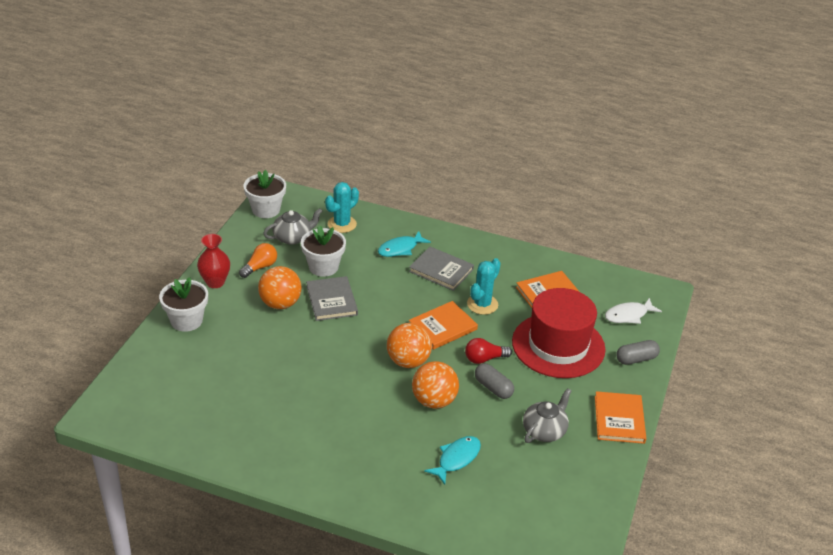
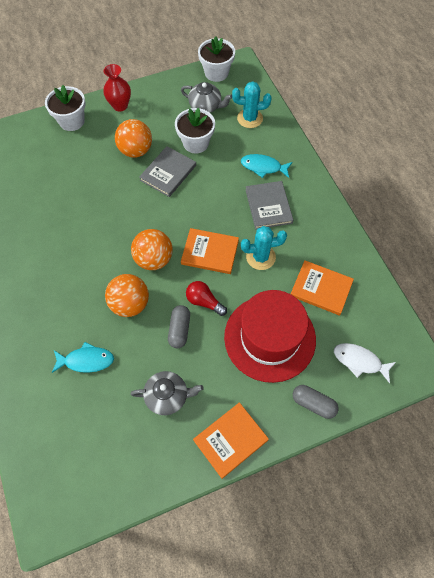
camera: 50 degrees right, 25 degrees up
orange light bulb [239,243,277,278] -> none

